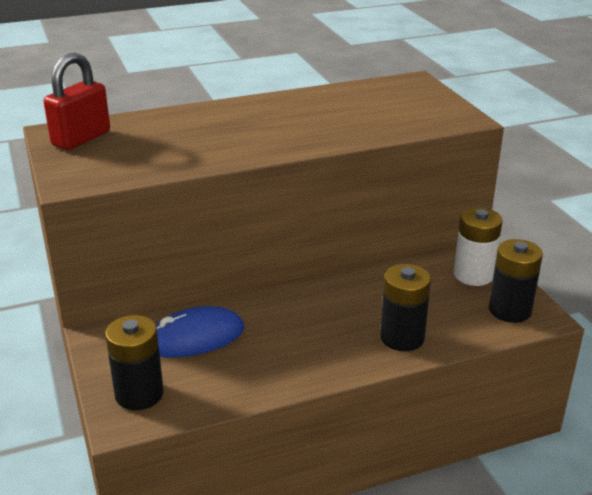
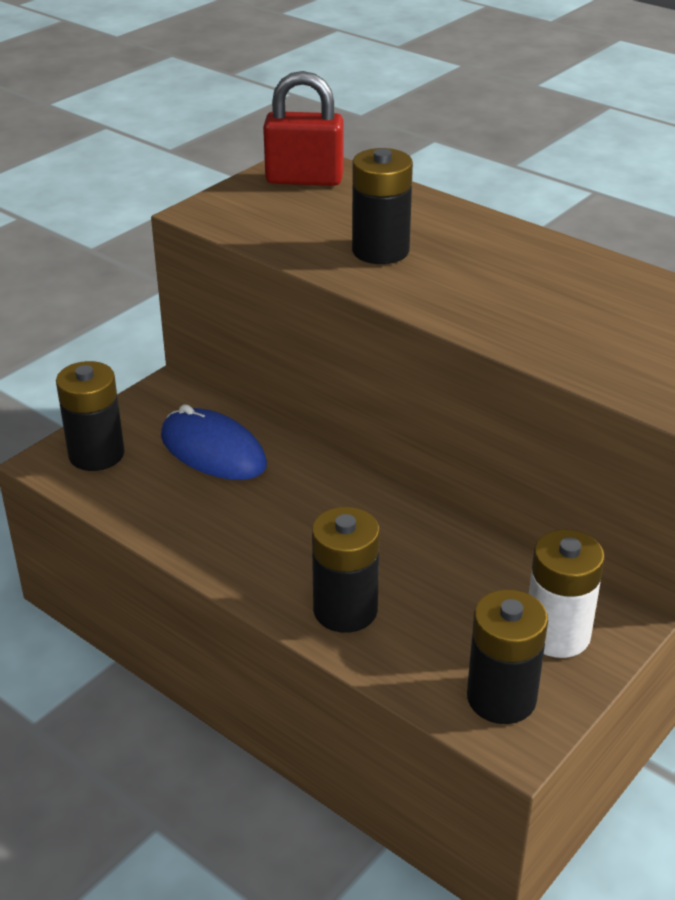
camera: 60 degrees right, 5 degrees up
none -> black battery [352,148,413,264]

